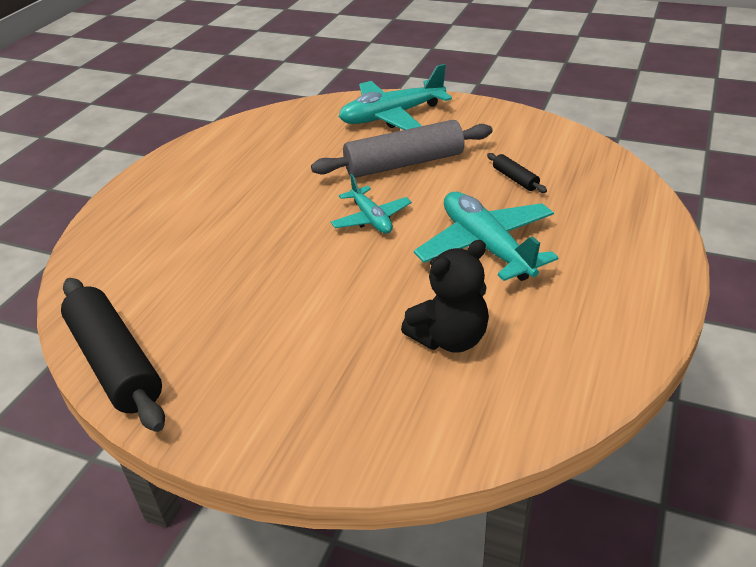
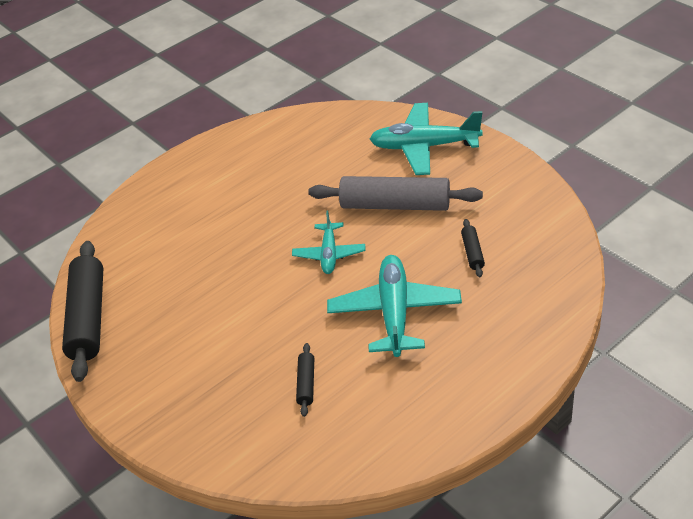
camera: 30 degrees right, 5 degrees up
black teddy bear [401,240,489,353] -> black rolling pin [296,343,314,417]

